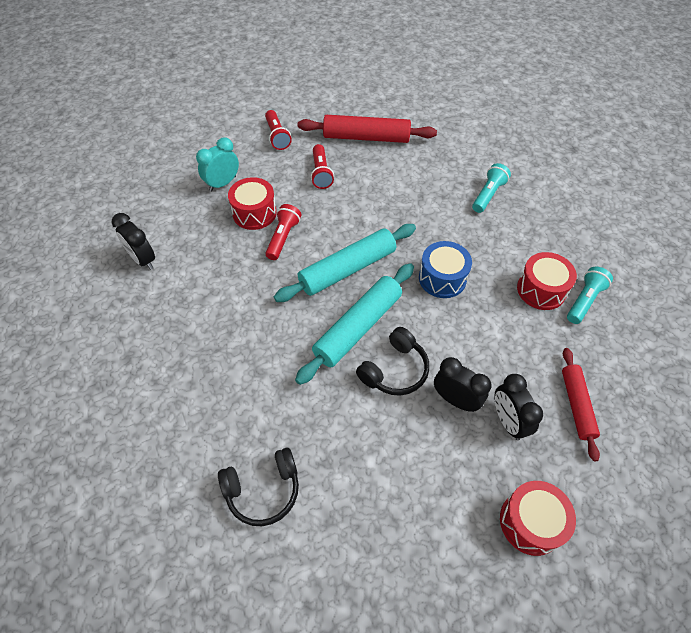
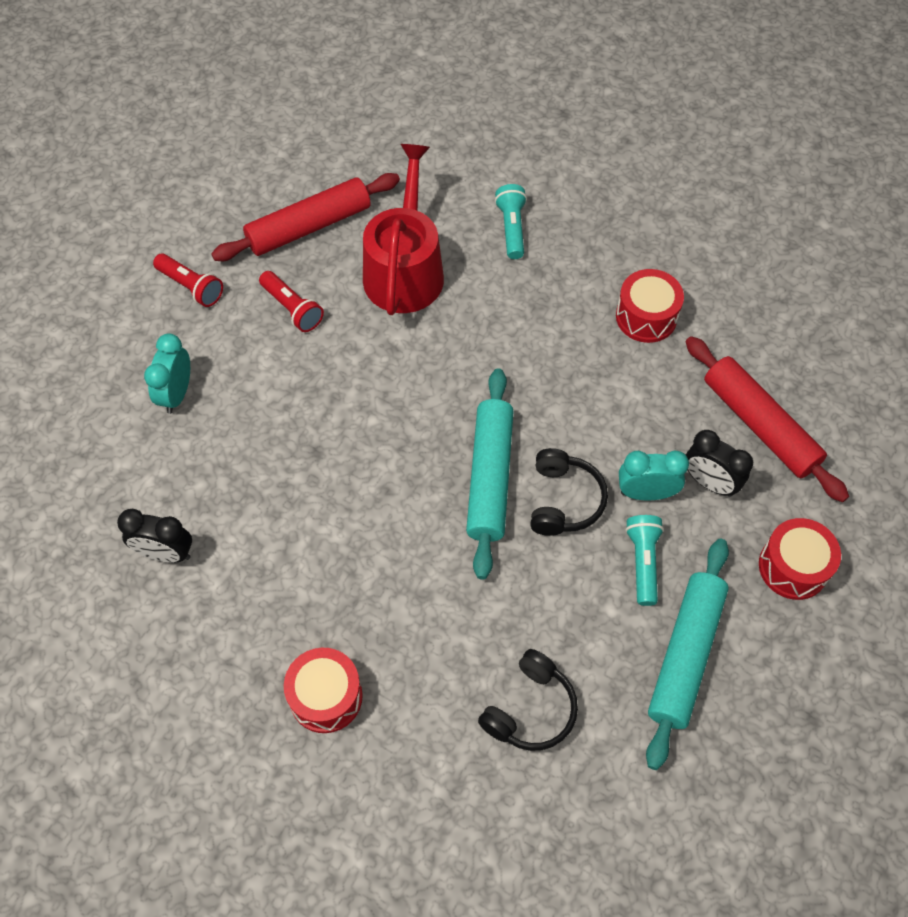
camera: 35 degrees left, 5 degrees up
red drum [228,177,277,230] -> red drum moved to [284,648,363,733]
red flashlight [265,204,301,260] -> none
turquoise rolling pin [274,224,416,302] -> turquoise rolling pin moved to [646,539,729,770]
blue drum [419,241,472,298] -> none
black clock [434,357,491,412] -> turquoise clock [619,450,689,501]
red rolling pin [562,348,600,461] -> red rolling pin [686,336,849,502], size x1.61
turquoise flashlight [567,267,613,324] -> turquoise flashlight moved to [625,515,664,606]
none -> red watering can [363,144,444,315]

